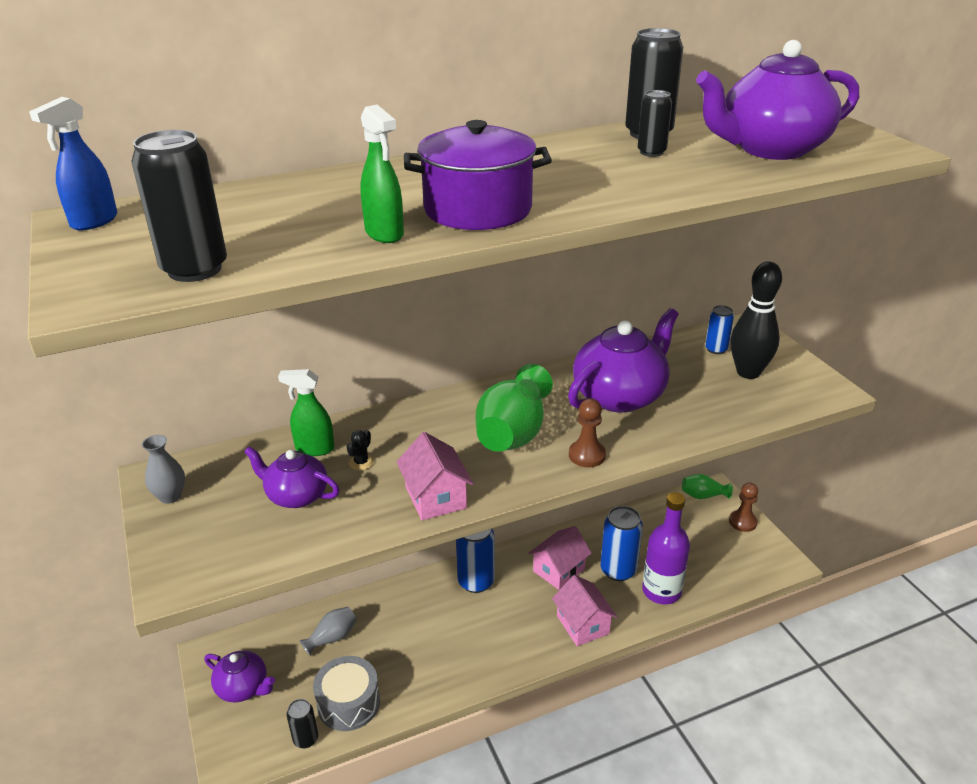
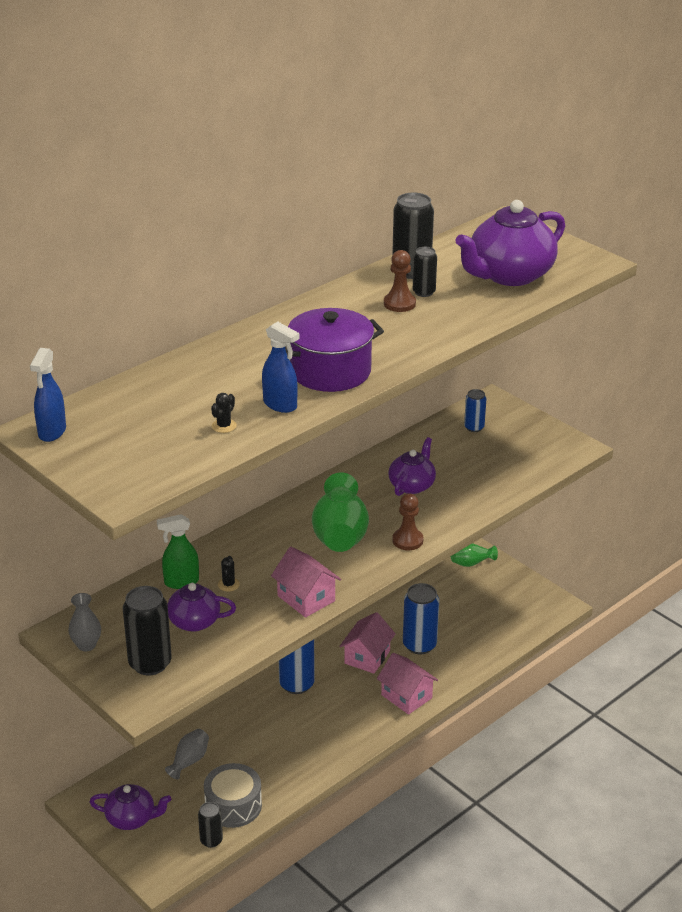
camera: 20 degrees left, 0 degrees up
black can [131,130,227,282] -> black can moved to [123,586,172,675]
green spray bottle [360,105,404,243] -> blue spray bottle [262,322,299,413]
purple teapot [568,308,679,413] -> purple teapot [388,437,436,496], size x0.58
purple bottle [642,492,690,605] -> none
brown pawn [729,482,758,532] -> brown pawn moved to [384,250,416,312]
black bowling pin [731,261,782,379] -> none
none -> black cactus [211,393,237,433]

